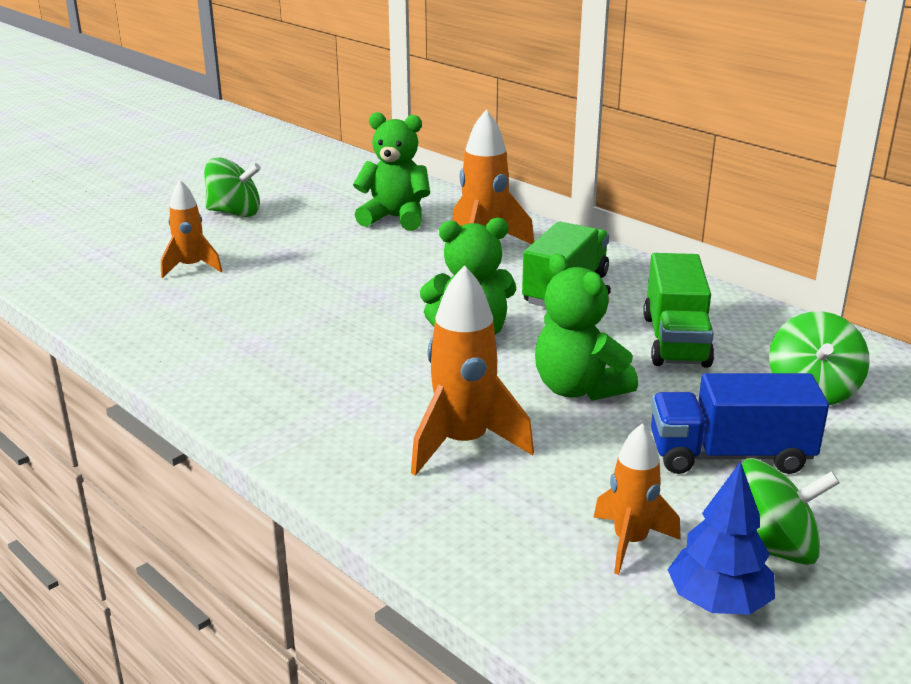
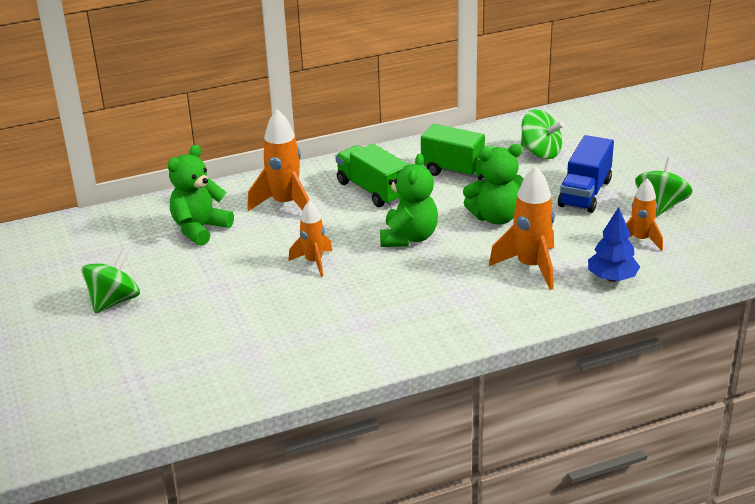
camera: 65 degrees left, 5 degrees up
orange rocket [161,180,222,278] -> orange rocket moved to [288,200,332,277]
blue tree [668,461,775,615] -> blue tree moved to [588,207,640,282]

